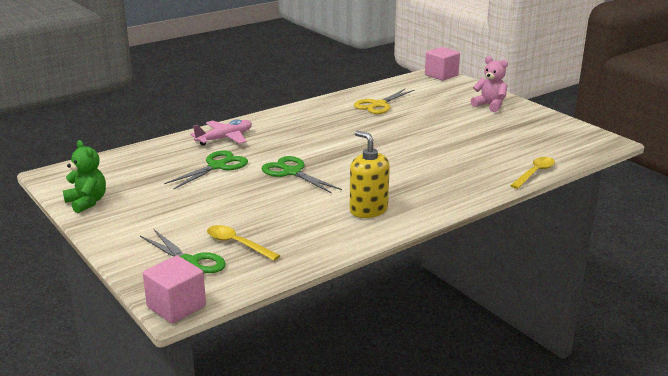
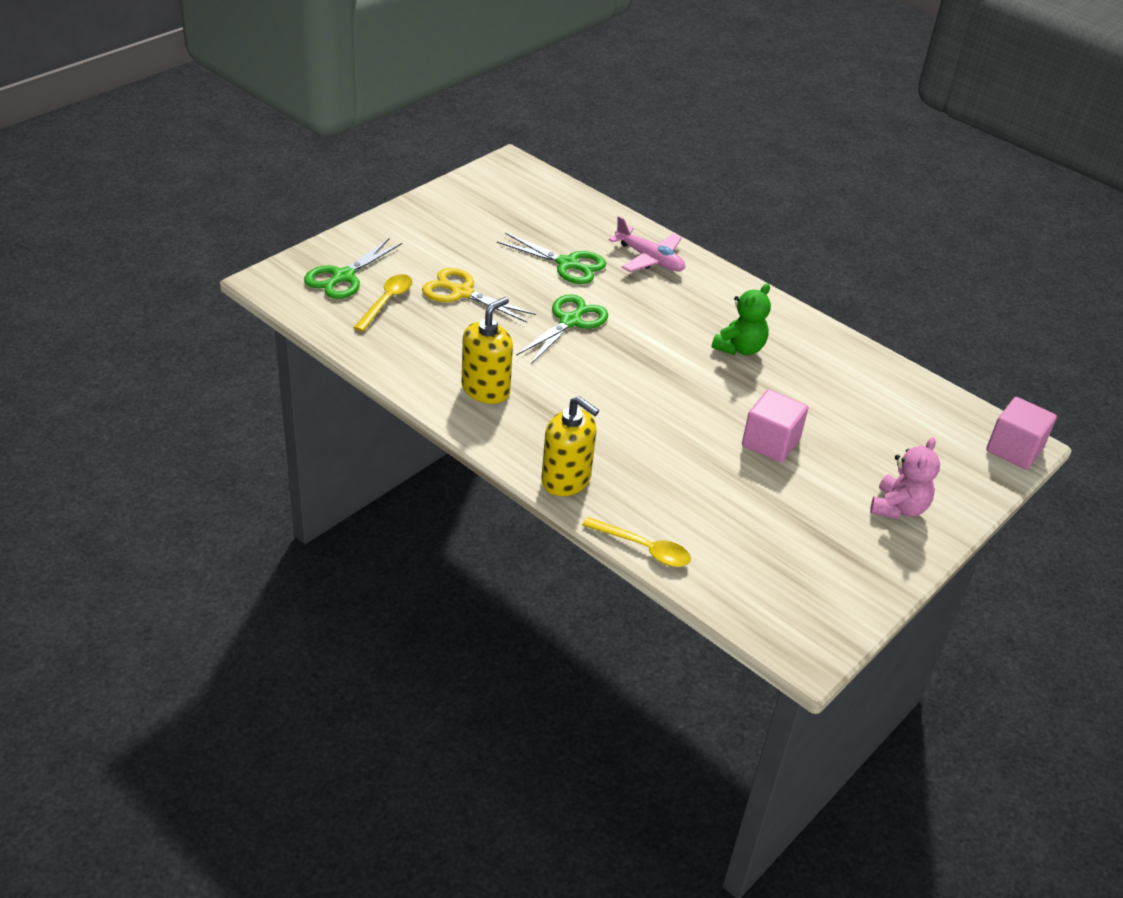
camera: 75 degrees right, 15 degrees up
green teddy bear [63,140,106,213] -> green teddy bear moved to [712,283,771,355]
pink cube [143,255,206,324] -> pink cube moved to [742,389,808,463]
yellow scissors [354,88,414,114] -> yellow scissors moved to [422,268,536,323]
none -> yellow soap dispenser [541,396,599,496]

